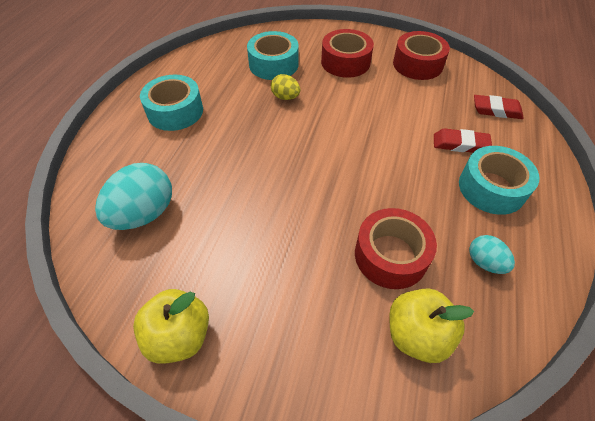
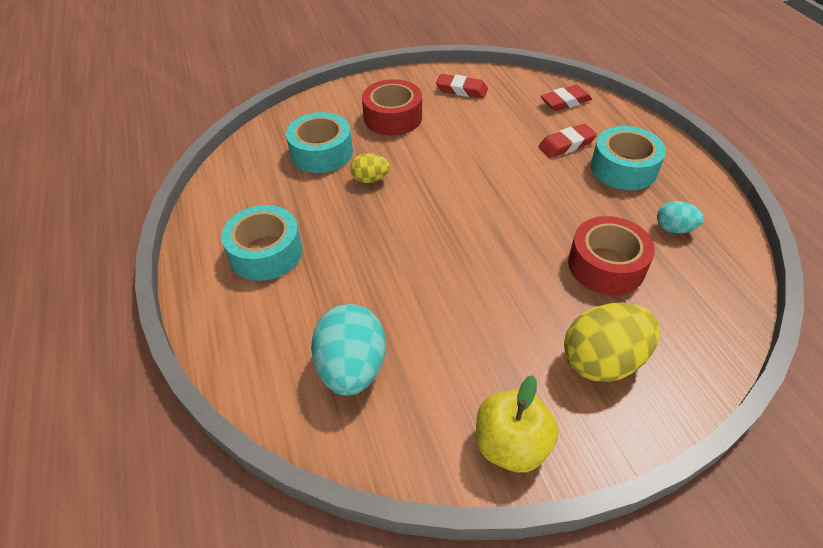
camera: 35 degrees left, 5 degrees down
yellow apple [389,288,474,363] -> none
red tape [393,31,450,80] -> red eraser [436,74,488,98]
none -> yellow egg [564,303,660,382]

